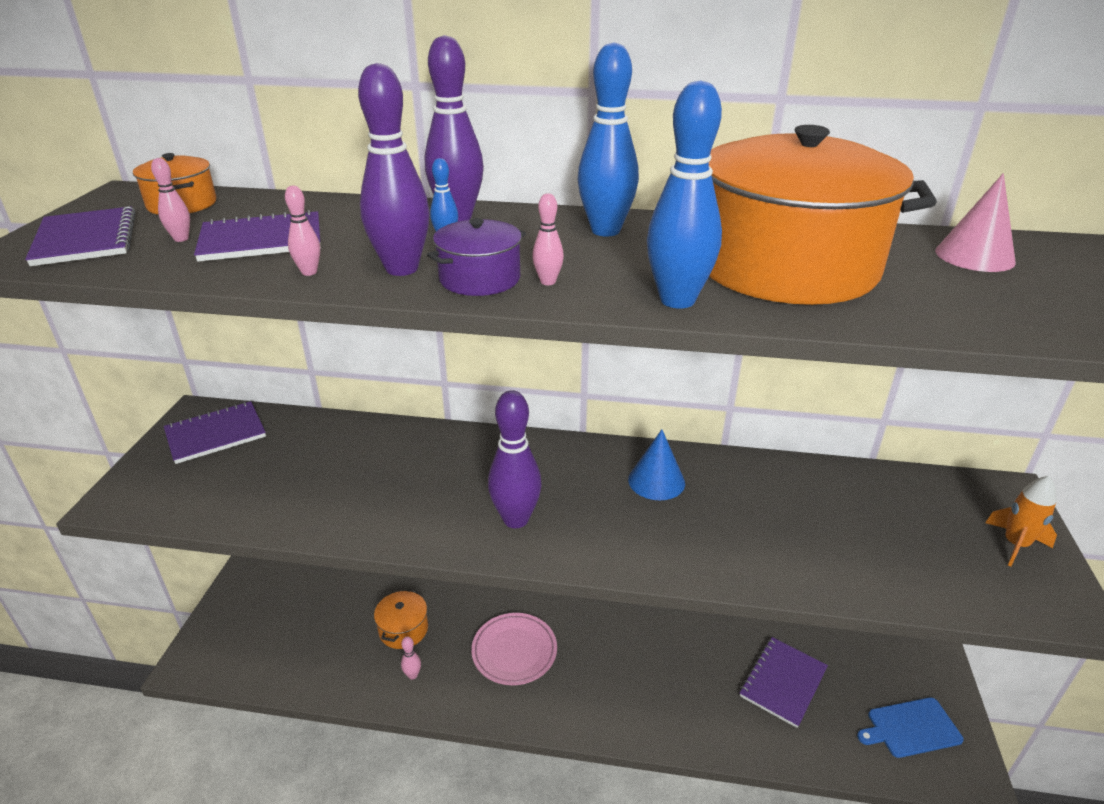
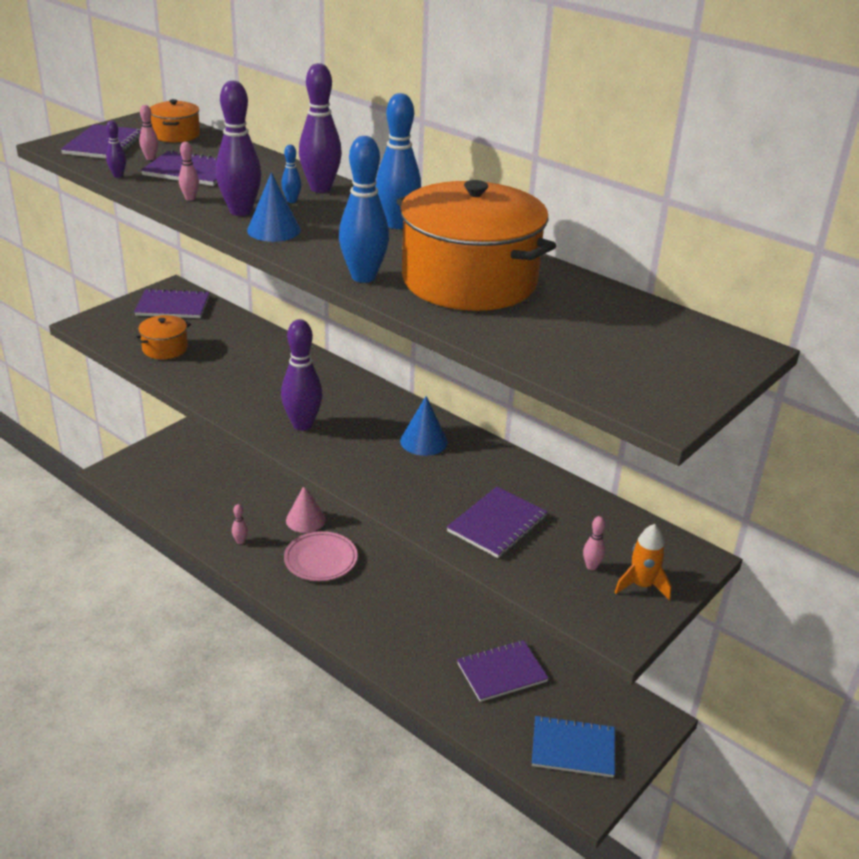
camera: 30 degrees right, 0 degrees up
orange pot [374,589,428,649] -> orange pot moved to [134,315,191,359]
purple pot [427,218,526,296] -> blue cone [247,172,301,242]
pink bowling pin [532,193,564,285] -> pink bowling pin moved to [583,516,606,570]
blue cutting board [857,697,964,758] -> blue notebook [532,715,615,777]
pink cone [935,173,1016,272] -> pink cone moved to [286,487,325,533]
none -> purple bowling pin [106,121,126,178]
none -> purple notebook [447,487,547,558]

